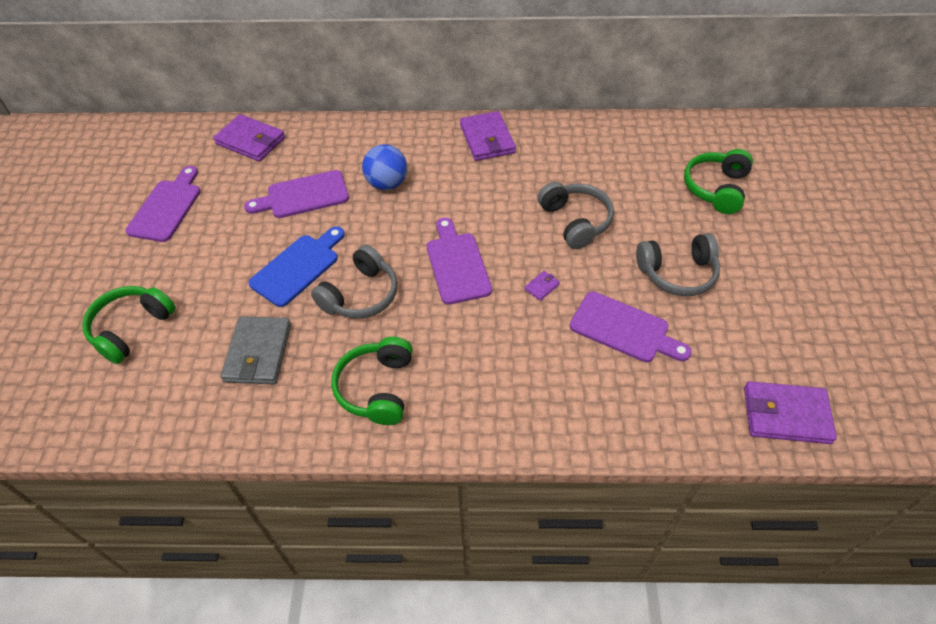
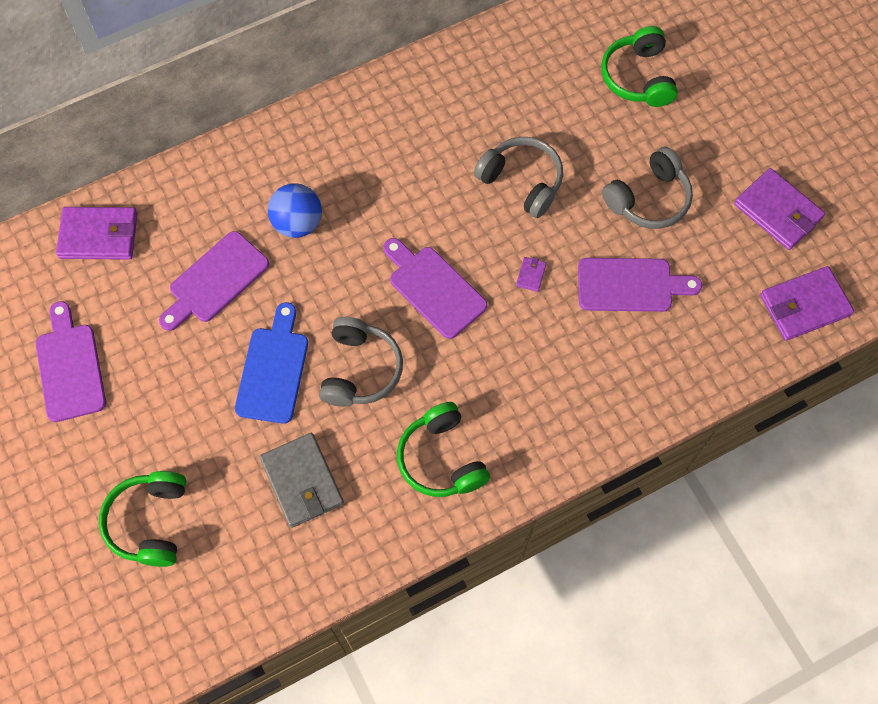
camera: 30 degrees left, 15 degrees up
purple wallet [460,111,516,161] -> purple wallet moved to [734,168,825,250]

